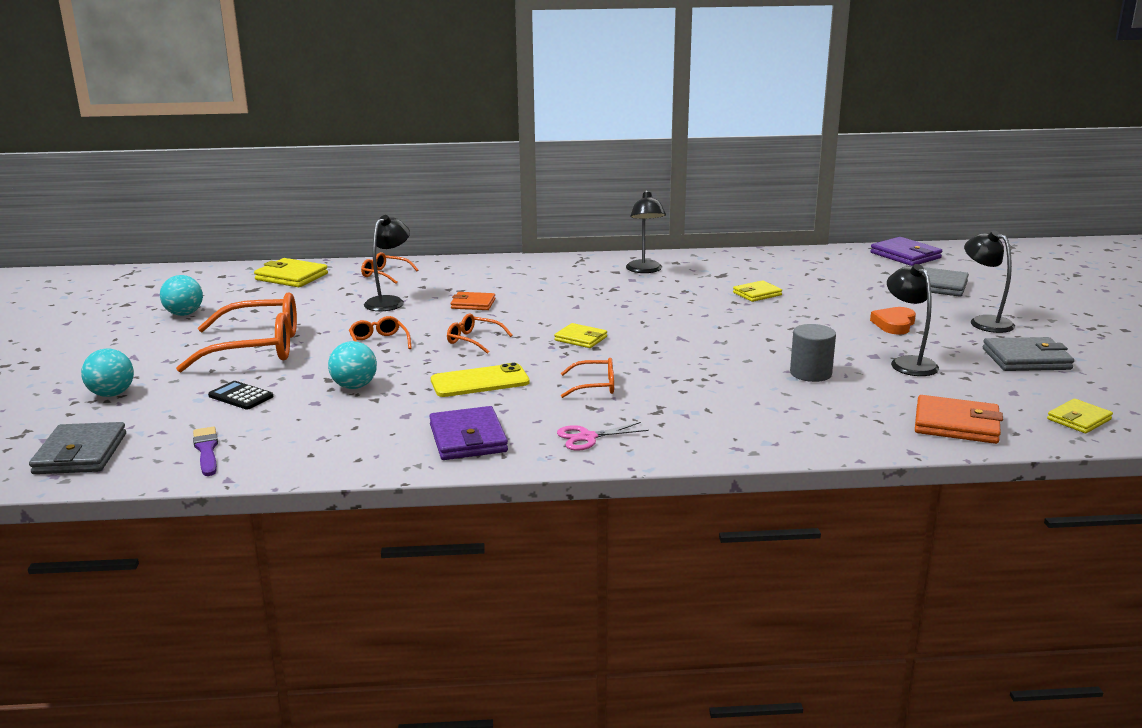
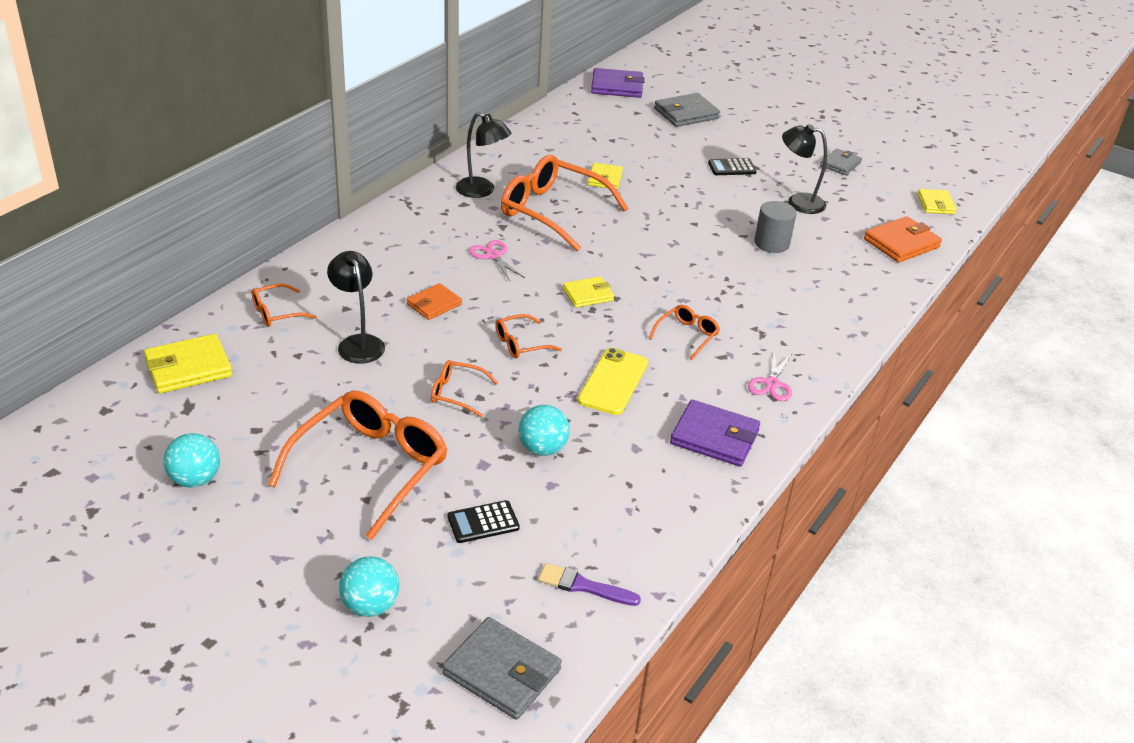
camera: 55 degrees left, 15 degrees up
orange heart [870,307,916,334] -> black calculator [708,158,757,175]
black lamp [964,230,1015,333] -> none
grey wallet [983,337,1074,371] -> grey wallet [820,148,862,175], size x0.64
none -> pink scissors [469,240,525,281]
none -> orange glasses [501,155,628,251]

